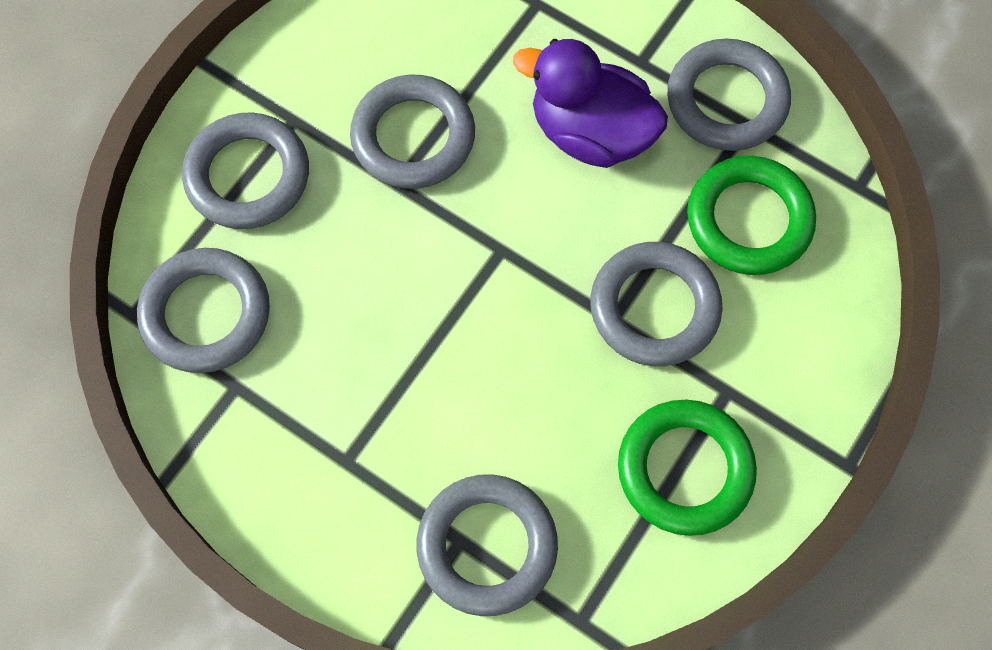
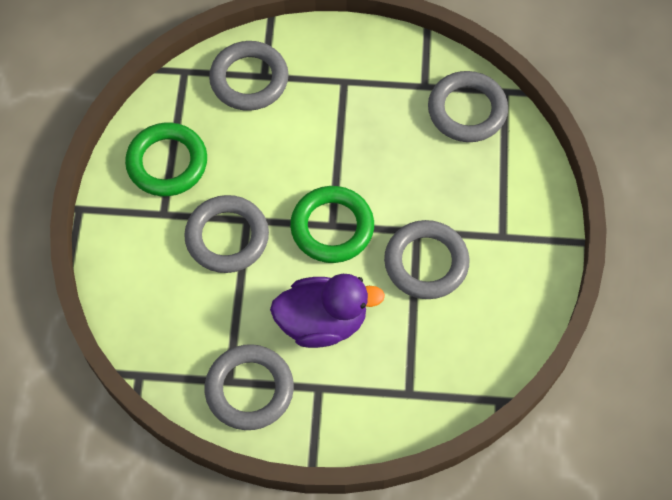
camera: 150 degrees right, 5 degrees down
grey ring [182,112,309,229] -> none
green ring [687,156,816,275] -> green ring moved to [290,186,374,263]

